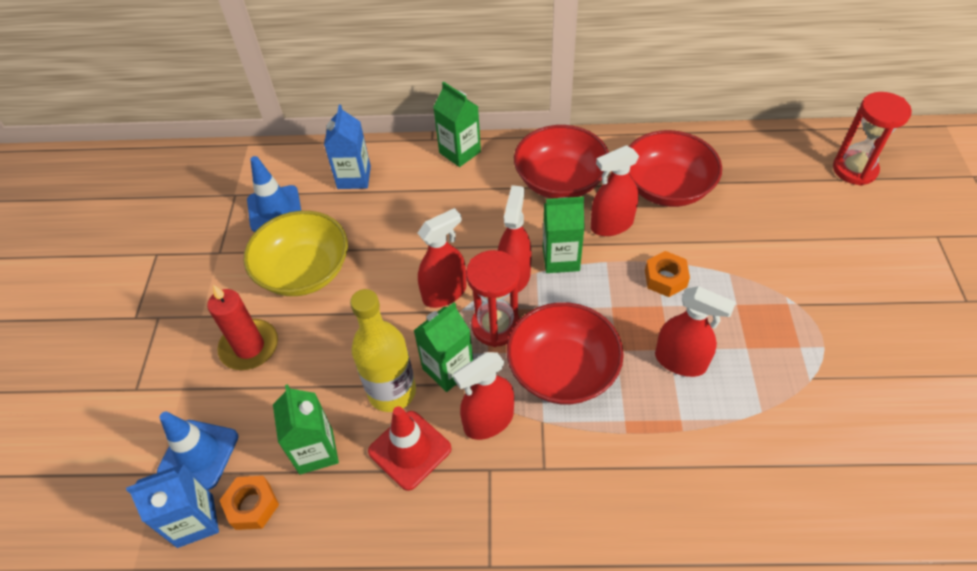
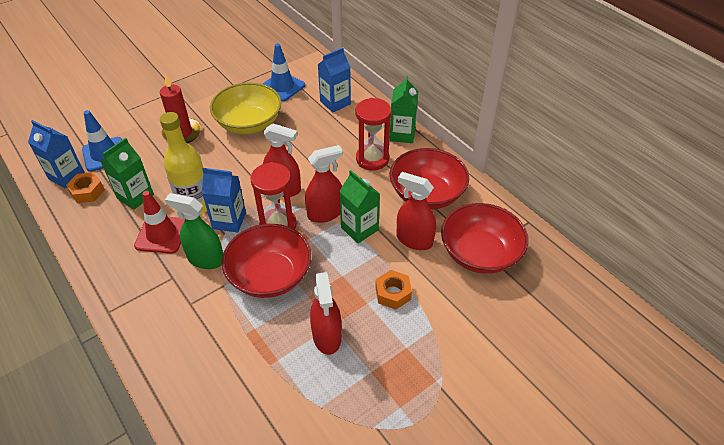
camera: 50 degrees right, 5 degrees down
green carton [413,302,473,392] -> blue carton [202,168,246,233]
red spray bottle [453,352,514,440] -> green spray bottle [165,193,223,269]
red hourglass [833,92,912,186] -> red hourglass moved to [355,98,392,170]

